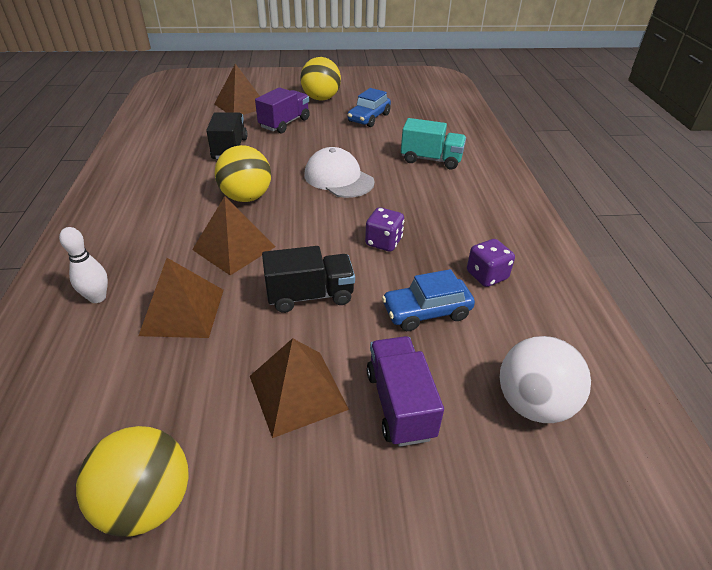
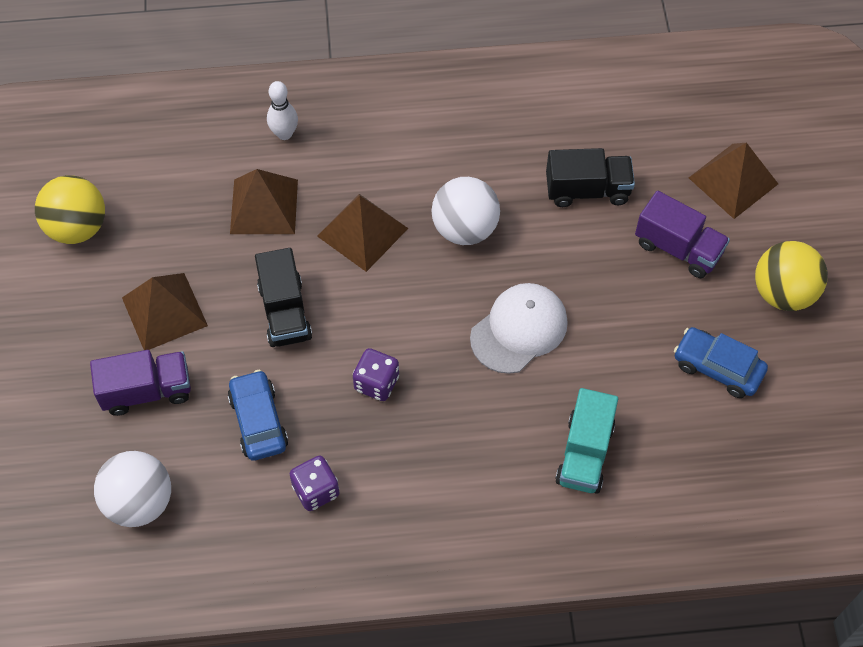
camera: 90 degrees right, 20 degrees up
yellow ball [215,145,271,202] -> white ball [431,177,500,245]

